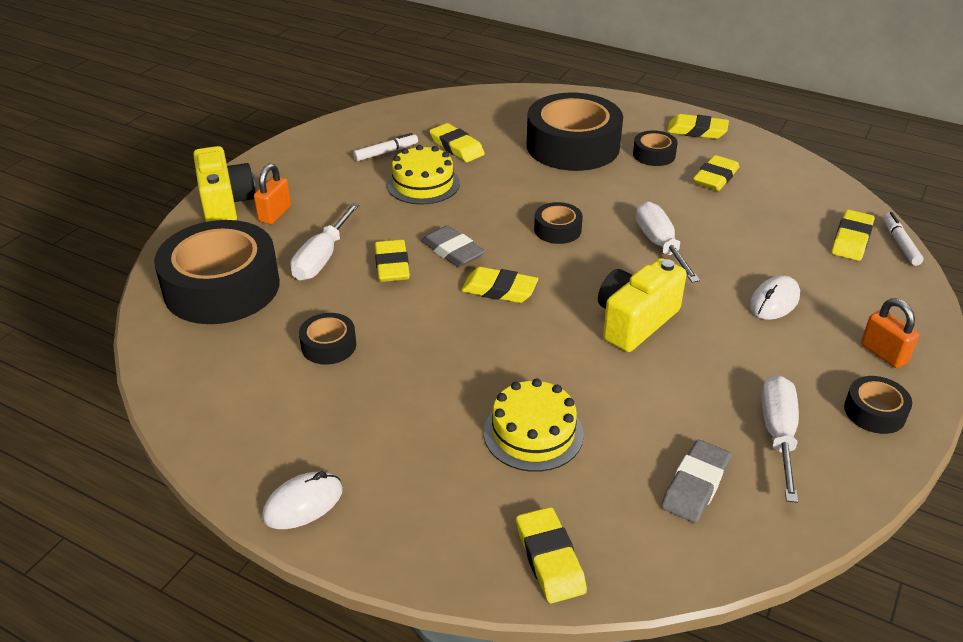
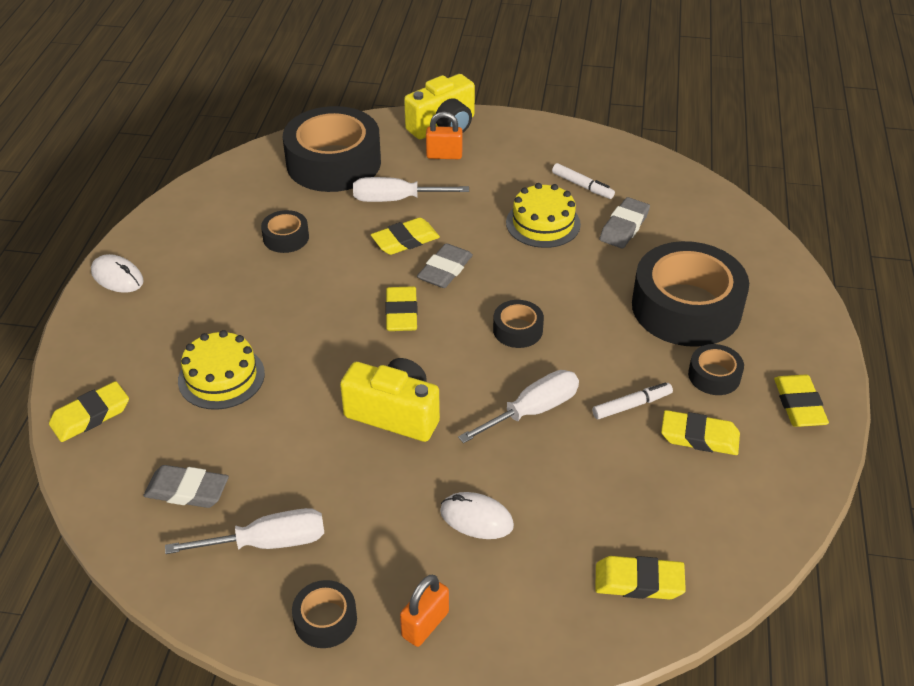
camera: 70 degrees right, 5 degrees up
yellow eraser [430,123,485,162] -> grey eraser [600,197,650,248]
white marker [882,212,923,266] -> white marker moved to [592,382,673,419]

